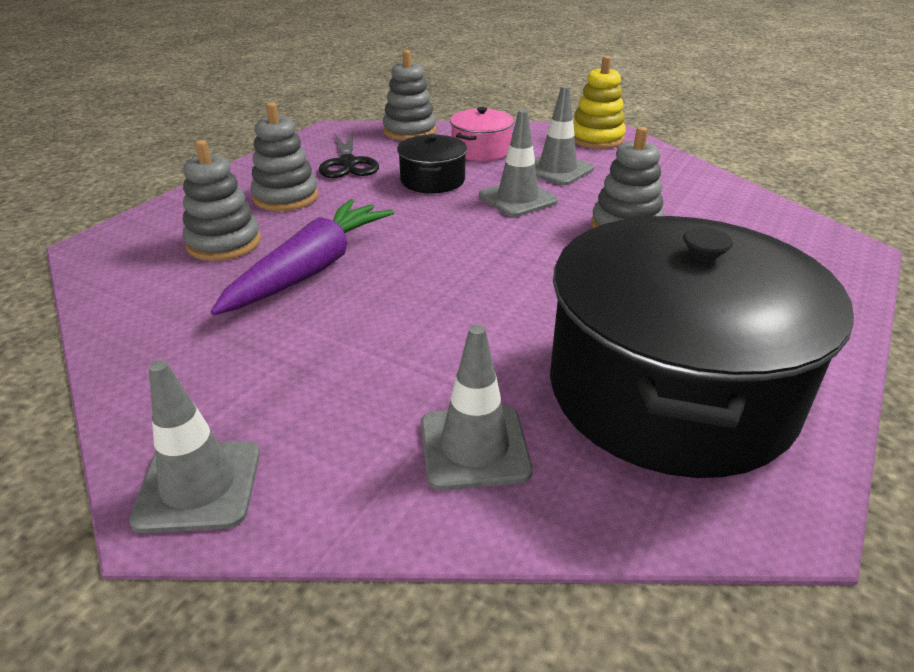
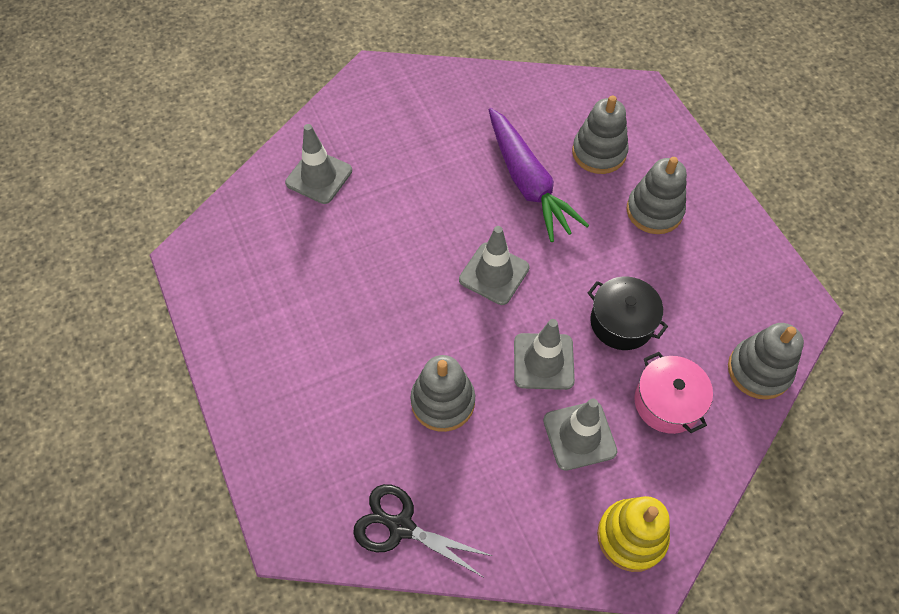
camera: 125 degrees right, 25 degrees up
grey traffic cone [129,360,260,533] -> grey traffic cone moved to [459,226,530,305]
black scissors [319,131,379,178] -> black scissors moved to [353,484,492,577]
black pot [550,216,854,478] -> none

